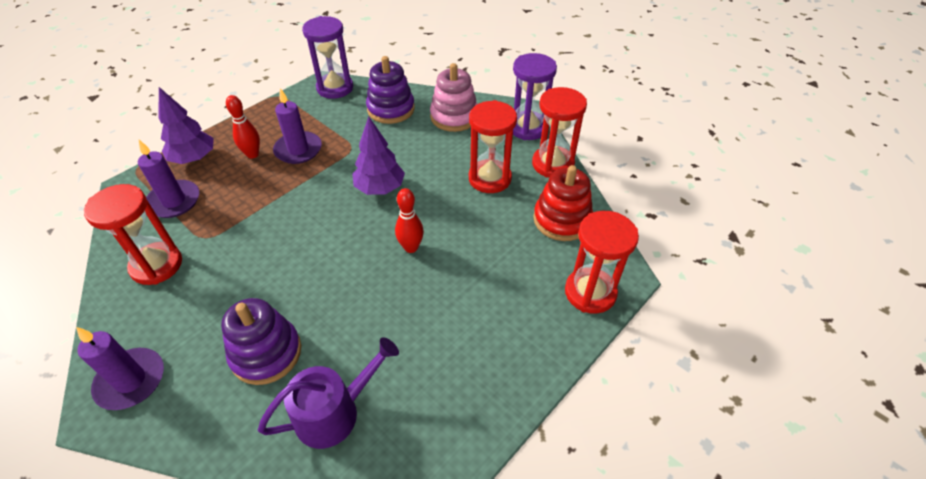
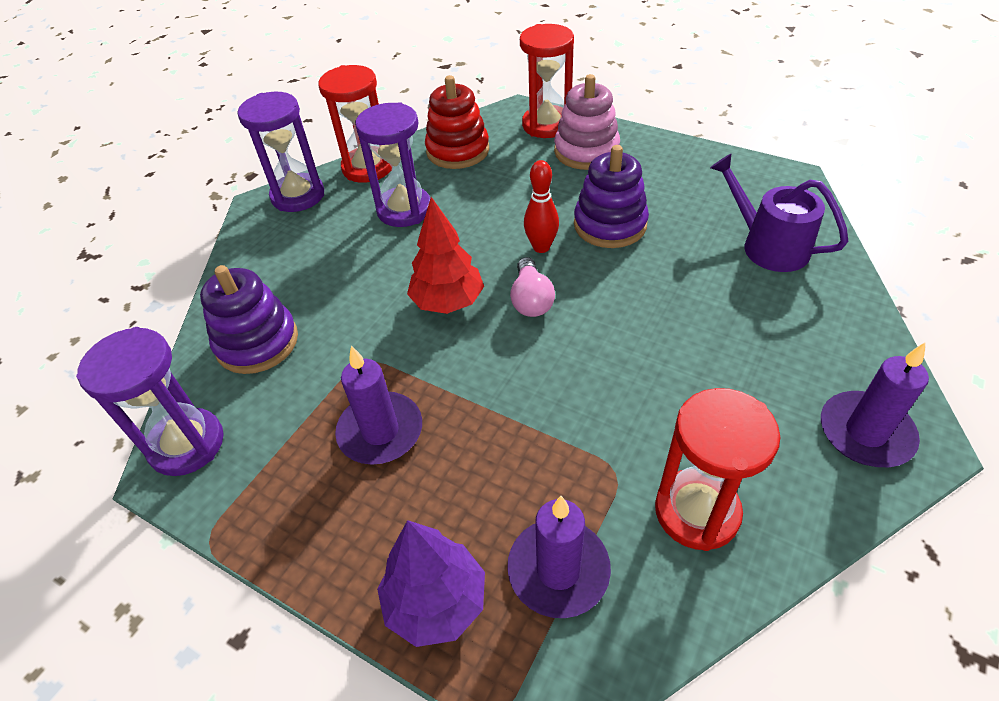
camera: 100 degrees left, 0 degrees up
purple stacking toy [221,298,301,385] -> purple stacking toy moved to [574,145,649,248]
red bowling pin [226,95,260,159] -> none
purple tree [352,116,405,195] -> red tree [407,197,484,314]
pink stacking toy [430,63,477,132] -> pink stacking toy moved to [554,74,620,170]
red hourglass [469,100,517,193] -> purple hourglass [355,102,430,227]
none -> pink light bulb [510,257,555,317]

